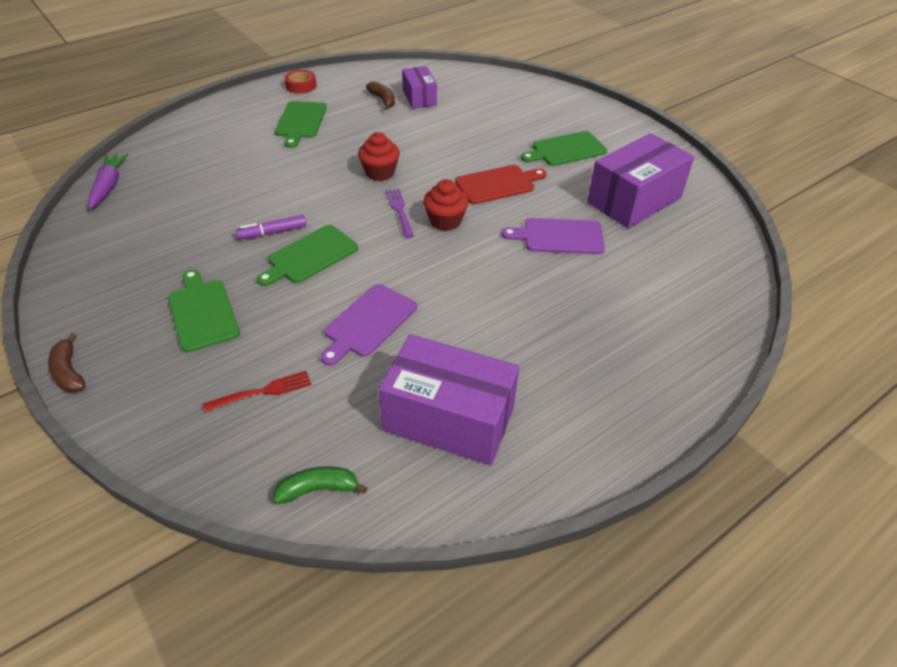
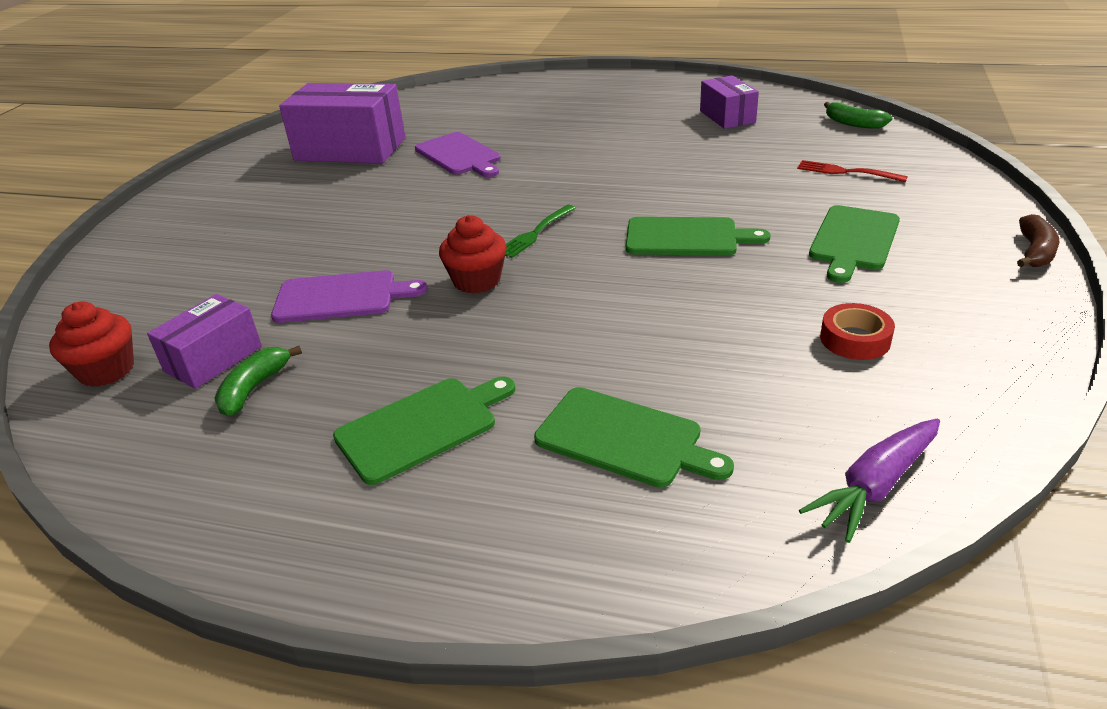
camera: 125 degrees left, 10 degrees down
purple marker [236,215,306,240] -> none
red tape [285,70,317,94] -> red tape moved to [820,303,895,360]
purple cutting board [321,284,417,365] -> purple cutting board moved to [271,270,428,323]
brown banana [366,81,395,110] -> green banana [214,346,302,416]
purple box [379,334,519,465] -> purple box [700,75,759,129], size x0.56
purple fork [385,189,414,238] -> green fork [505,205,576,258]
red cupcake [423,179,468,231] -> red cupcake moved to [49,301,134,387]
red cutting board [455,165,547,204] -> none
green cutting board [521,131,607,166] -> green cutting board moved to [534,387,734,488]

